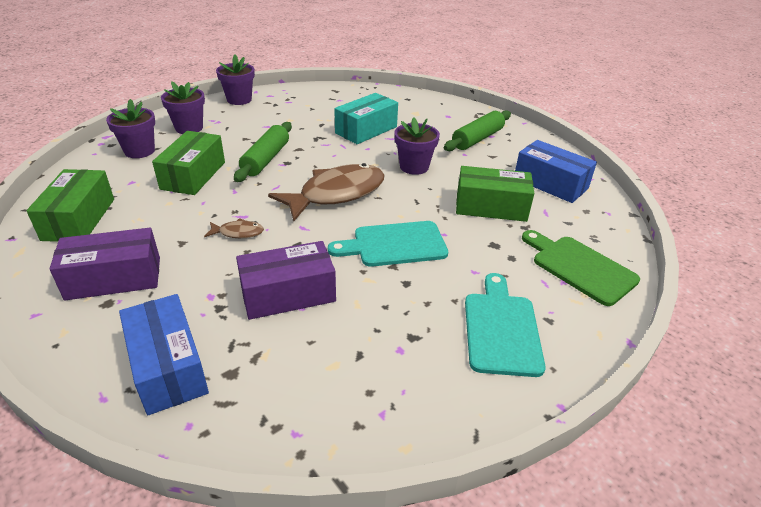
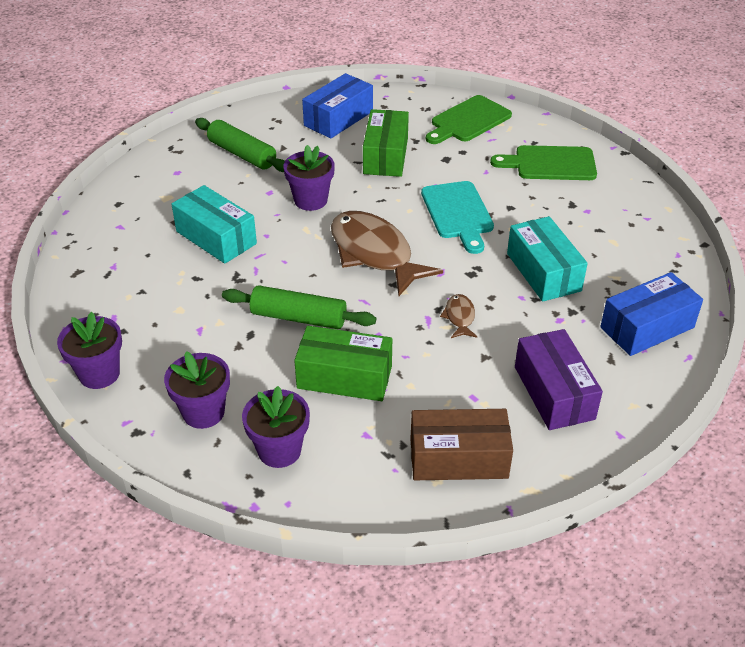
camera: 90 degrees left, 5 degrees up
green box [27,169,114,242] -> brown box [411,409,513,480]
purple box [236,241,336,320] -> turquoise box [507,216,588,302]
turquoise cutting board [465,273,546,377] -> green cutting board [490,145,597,180]

